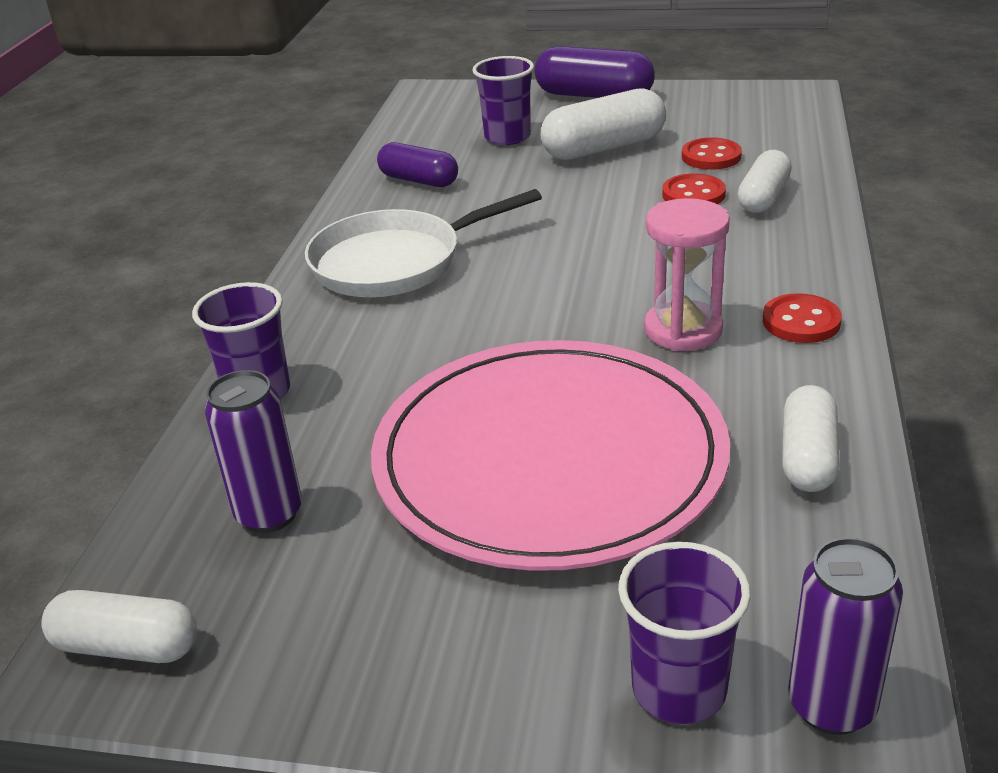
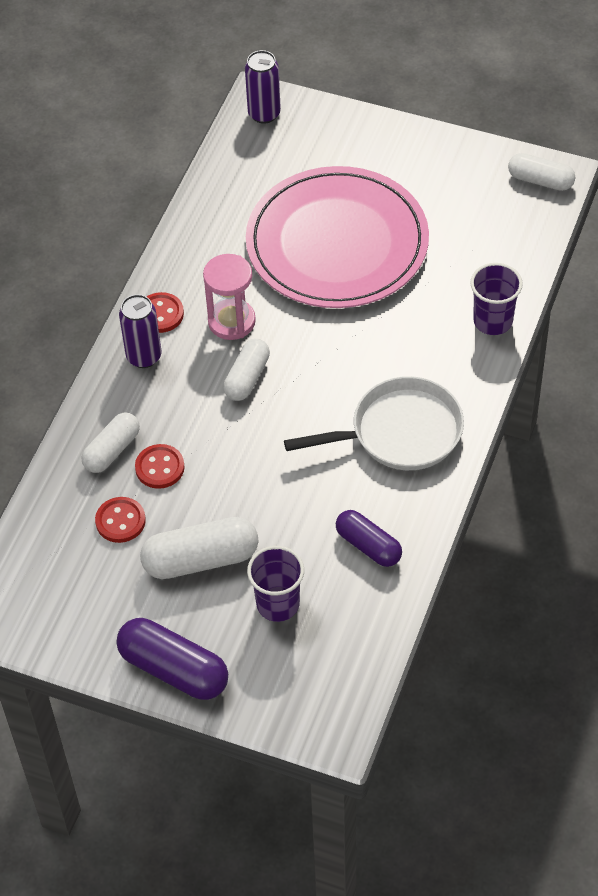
camera: 170 degrees left, 20 degrees up
purple can [205,370,302,533] -> purple can moved to [119,294,161,368]
purple cup [618,542,751,724] -> none
white capsule [782,385,840,492] -> white capsule moved to [223,339,270,401]

